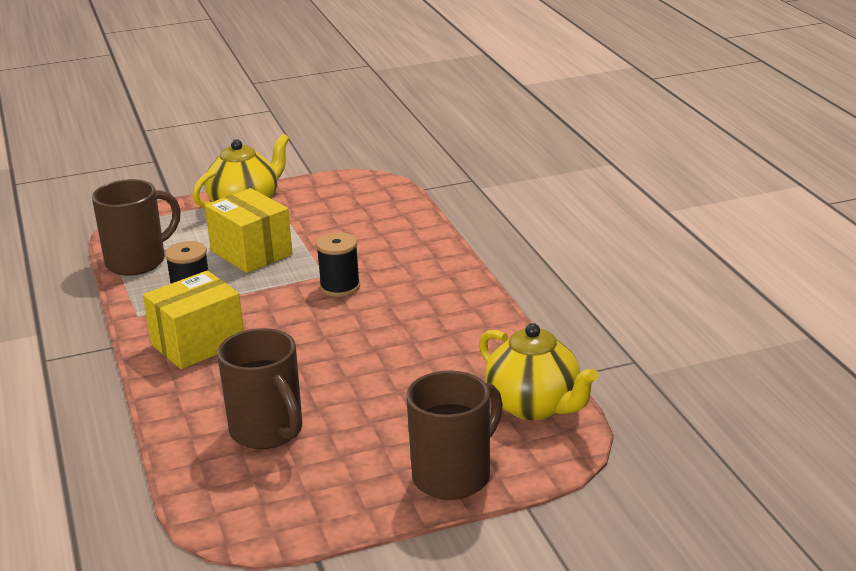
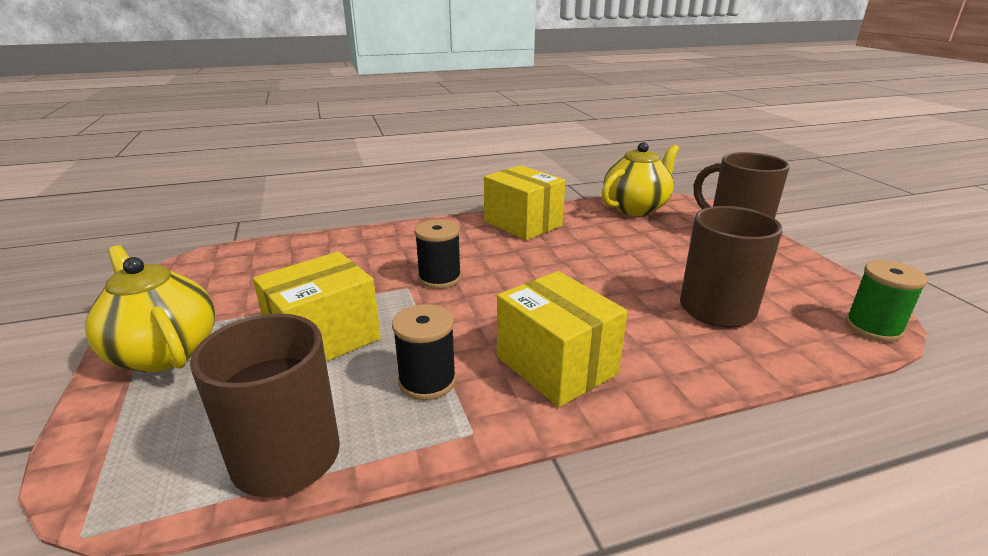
camera: 90 degrees left, 0 degrees up
none -> yellow box [484,165,565,240]
none -> green spool [845,260,928,342]

